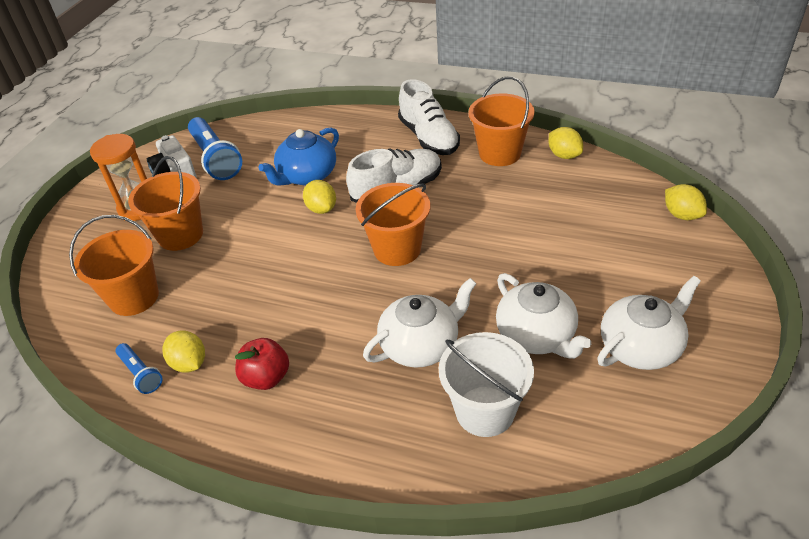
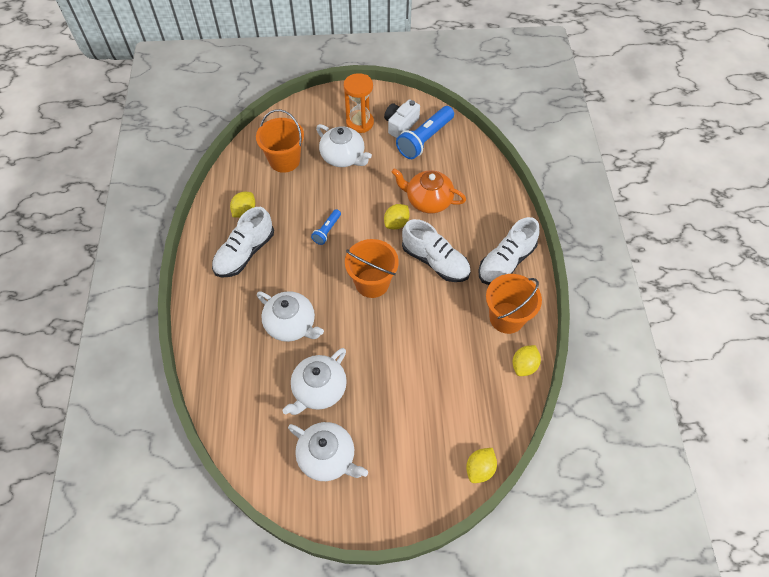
camera: 65 degrees right, 15 degrees up
blue flashlight [115,343,163,394] -> blue flashlight moved to [311,209,341,245]
orange bucket [128,156,203,251] -> white teapot [316,124,372,167]
red apple [235,338,289,390] -> white shoe [212,207,274,277]
blue teapot [258,127,339,185] -> orange teapot [391,168,466,213]
white bucket [439,332,534,437] -> none

